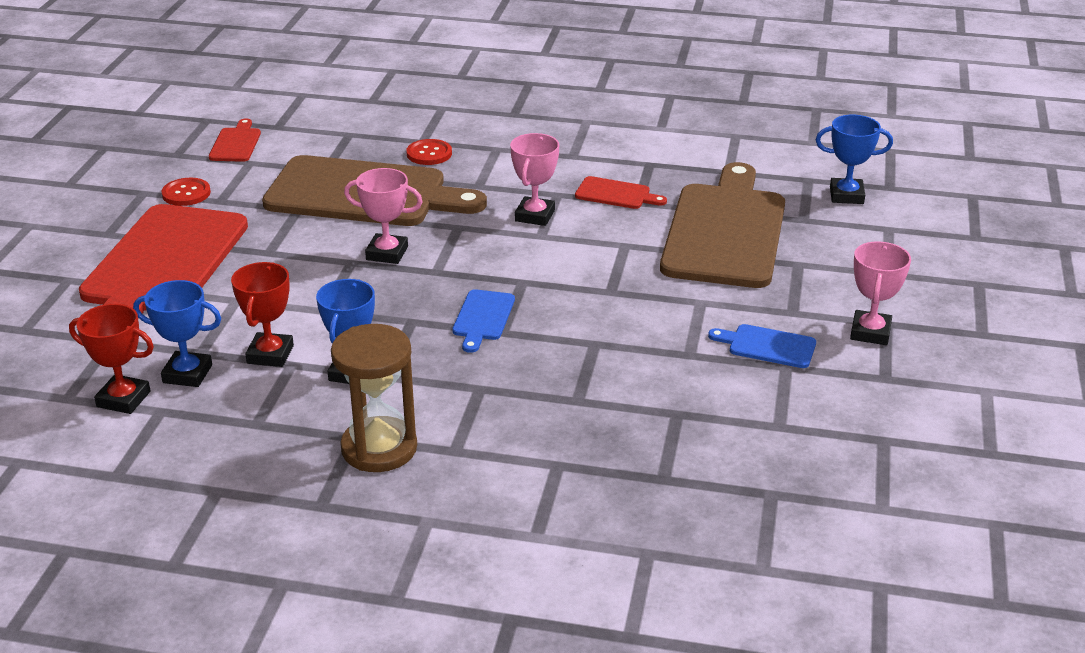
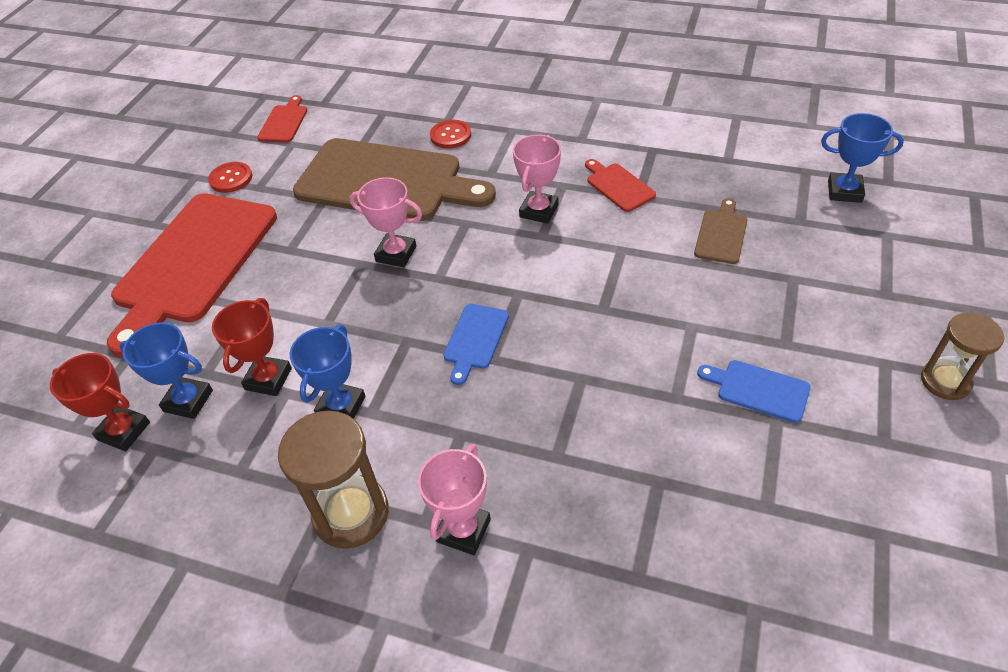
camera: 10 degrees right, 15 degrees up
red cutting board [575,176,667,209] -> red cutting board turned 150 degrees counterclockwise [585,159,656,212]
brown cutting board [660,162,785,288] -> brown cutting board [694,198,747,264], size x0.42
pink trophy [850,241,911,345] -> pink trophy moved to [418,444,491,555]
none -> brown hourglass [921,312,1004,400]

